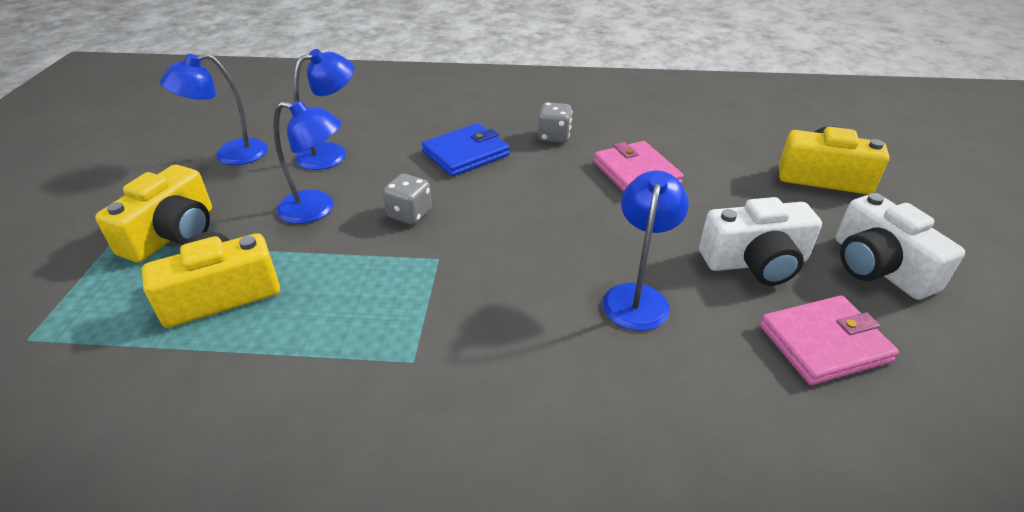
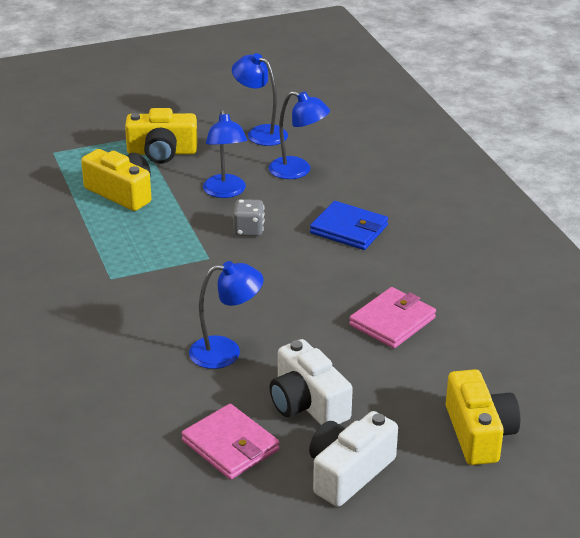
camera: 65 degrees right, 5 degrees down
grey dice [538,102,572,143] -> none

